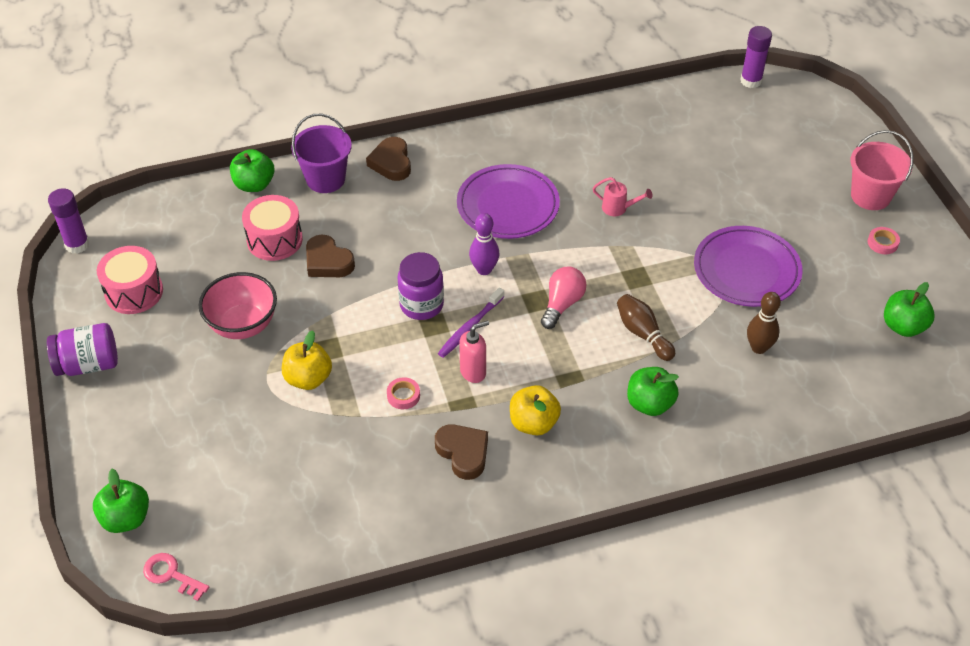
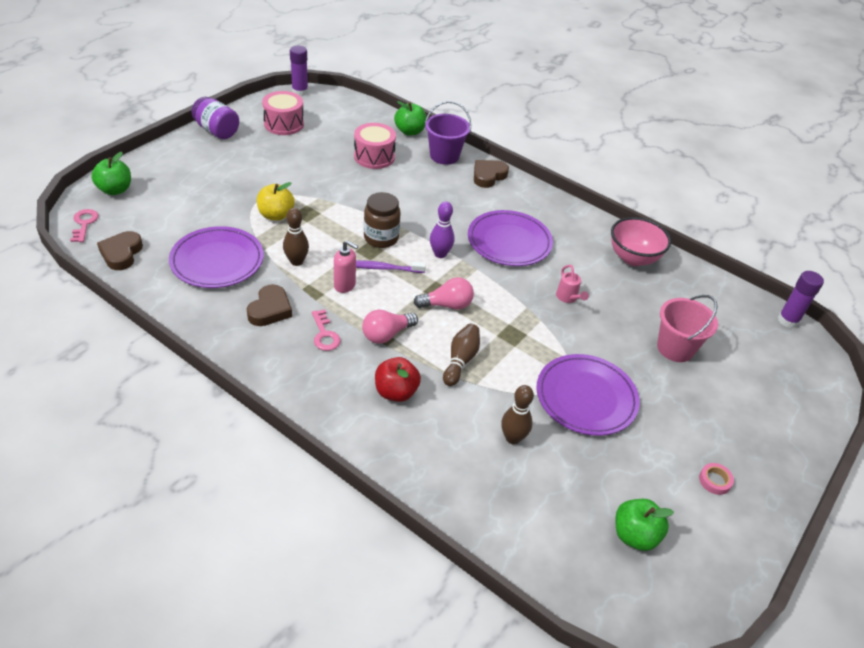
camera: 50 degrees right, 5 degrees down
pink bowl [199,272,277,339] -> pink bowl moved to [611,217,671,266]
brown heart [306,234,355,277] -> brown heart moved to [97,231,143,270]
pink tape [387,377,420,409] -> brown bowling pin [283,208,309,266]
purple jar [398,252,444,320] -> brown jar [364,192,401,248]
yellow apple [510,385,561,436] -> pink key [312,309,341,351]
green apple [627,367,679,416] -> red apple [375,357,421,402]
pink bucket [851,130,913,210] -> pink bucket moved to [657,295,718,362]
none -> purple plate [169,226,264,288]
none -> pink light bulb [362,310,418,344]

